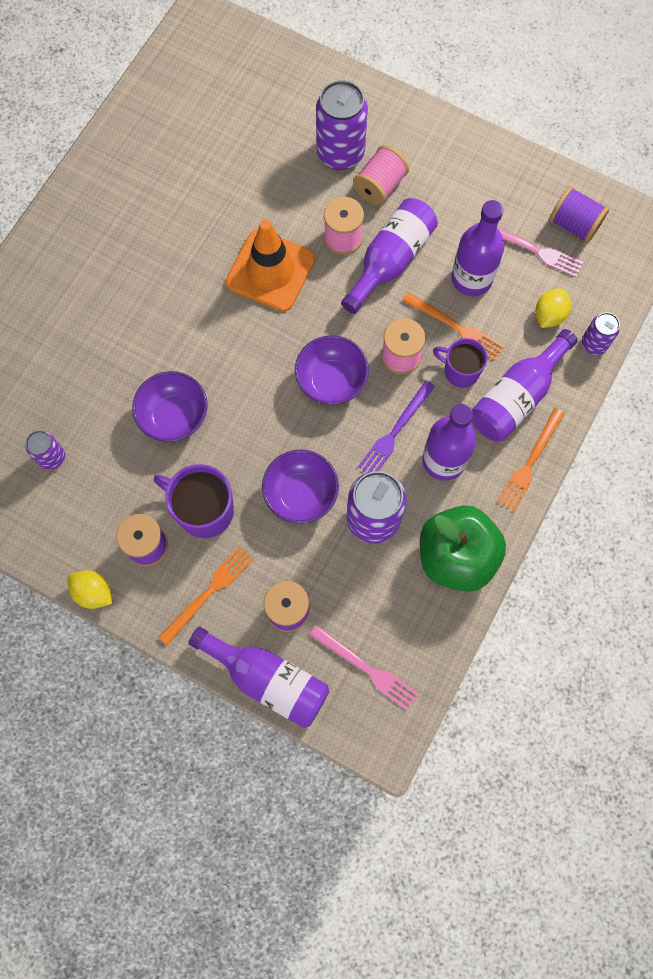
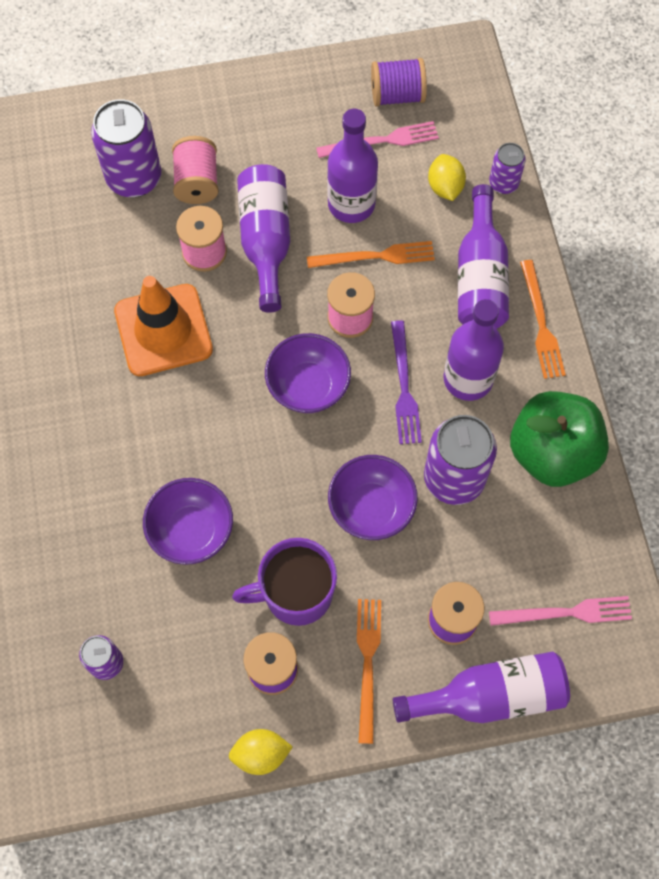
camera: 40 degrees left, 5 degrees down
purple mug [433,338,488,388] -> none

